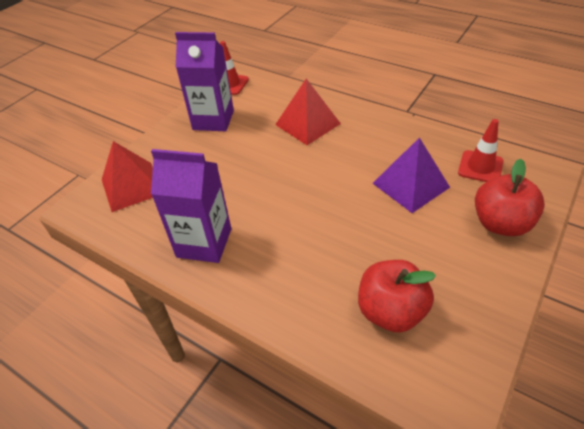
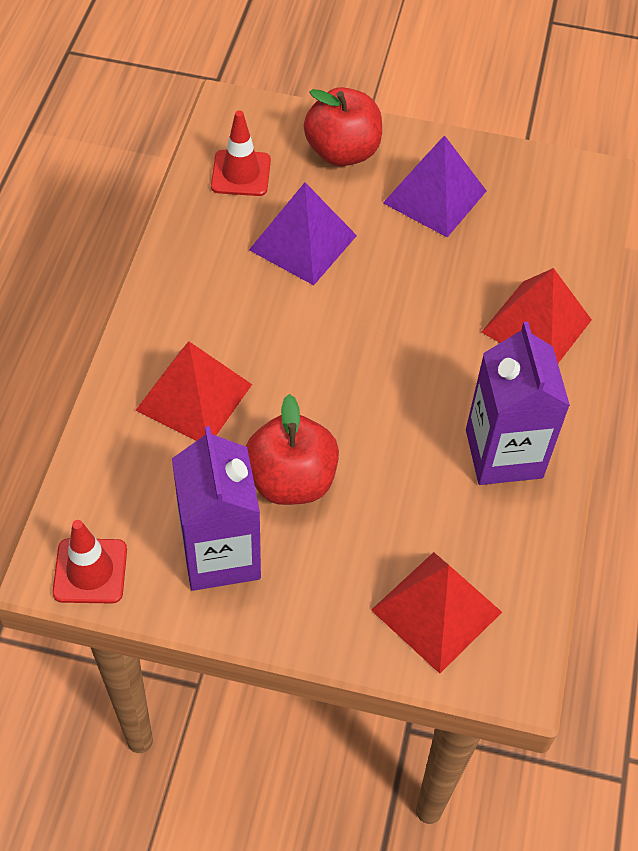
camera: 115 degrees left, 10 degrees up
red apple [358,260,436,333] -> red apple moved to [246,394,339,505]
none -> purple pyramid [383,135,486,237]
none -> red pyramid [482,268,592,363]

